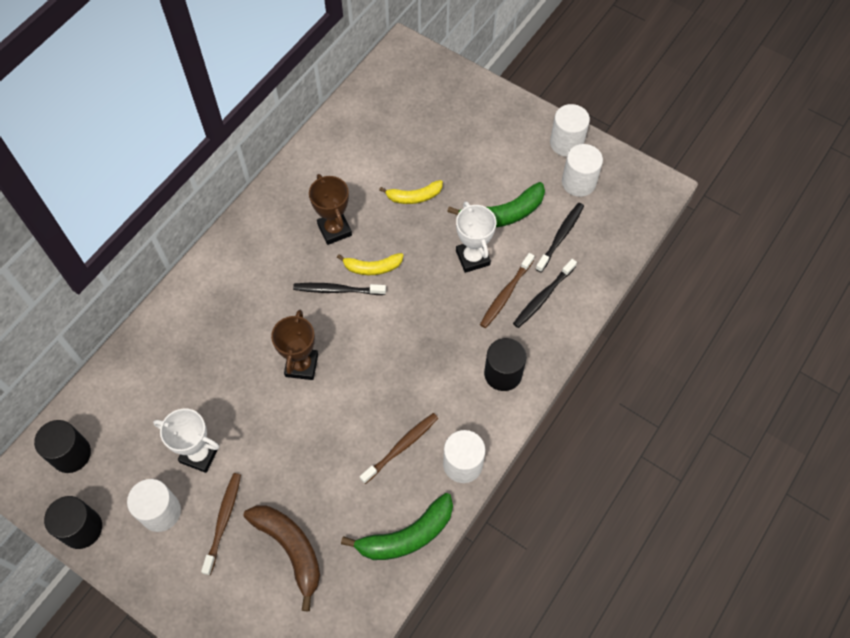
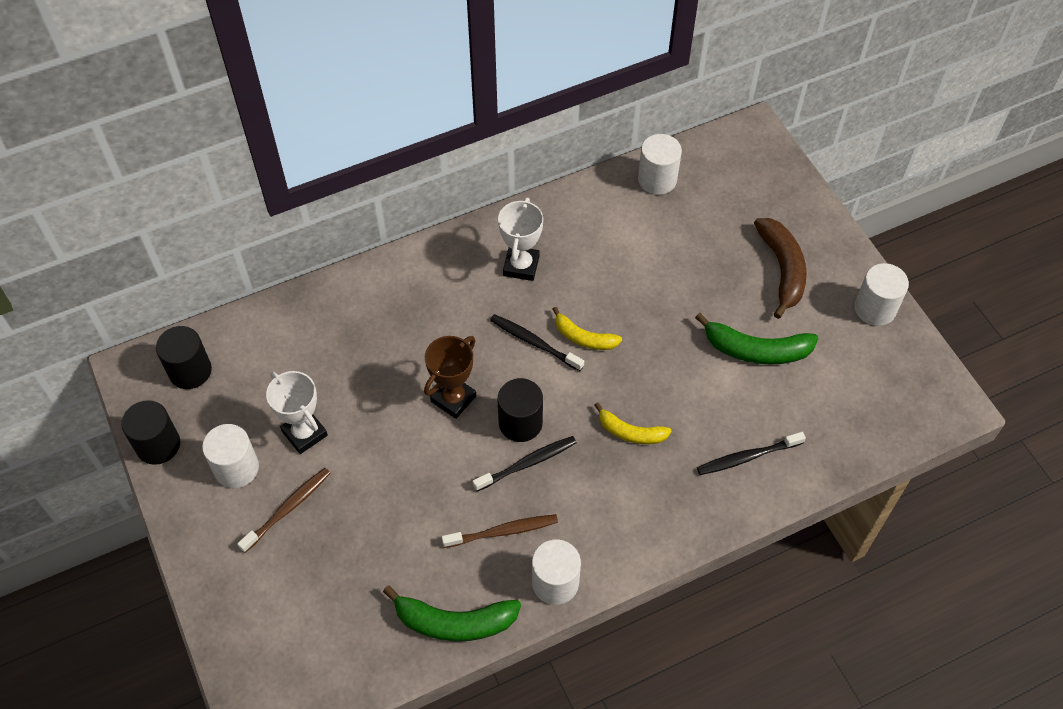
camera: 30 degrees right, 5 degrees down
brown banana [244,506,320,611] -> brown banana moved to [754,218,807,319]
brown trophy [309,174,352,245] -> none
yellow banana [379,180,443,204] -> yellow banana moved to [594,402,672,444]
white trophy [456,201,496,273] -> white trophy moved to [498,198,544,281]
brown toothbrush [480,253,534,328] -> none
black cylinder [484,338,527,391] -> black cylinder moved to [498,378,543,442]
black toothbrush [536,203,584,272] -> black toothbrush moved to [472,436,577,492]
white cylinder [562,144,603,197] -> white cylinder moved to [638,134,682,195]

